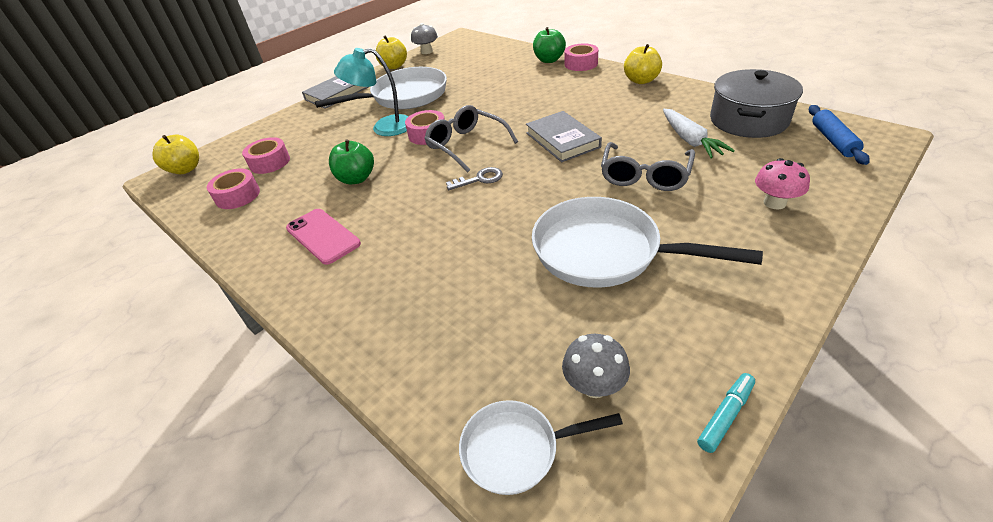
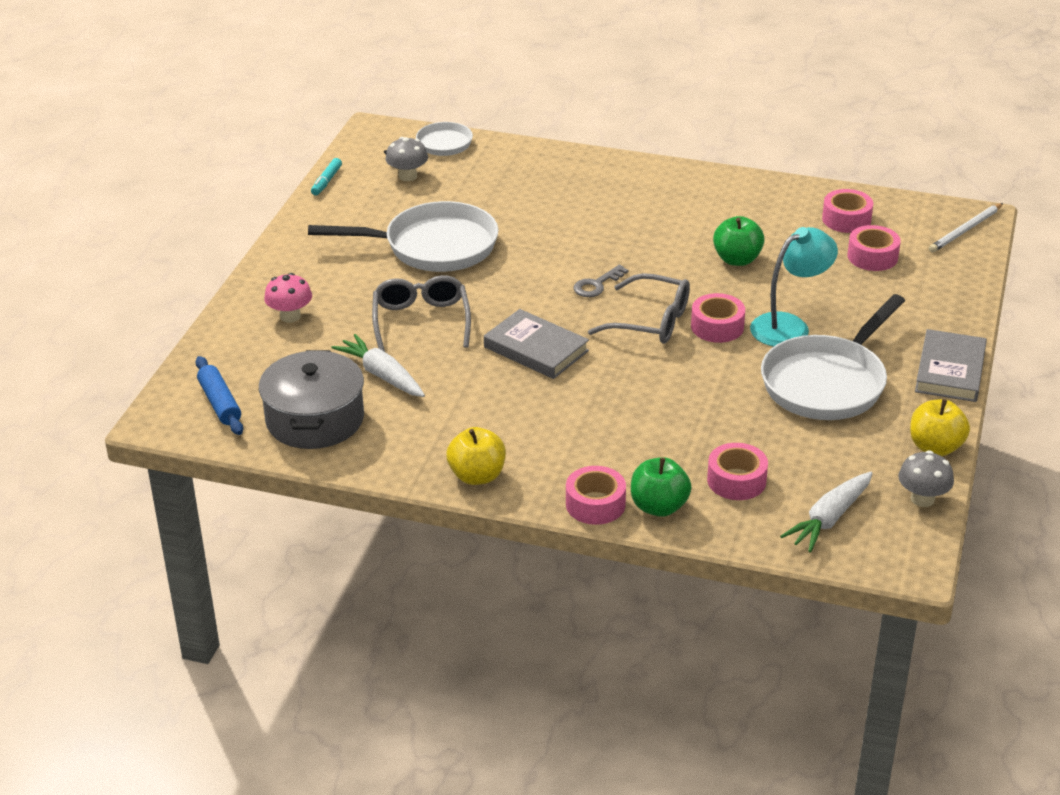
camera: 150 degrees right, 5 degrees down
yellow apple [152,134,199,174] -> white pencil [929,203,1003,252]
pink phone [286,209,361,265] -> none
none -> pink tape [707,443,768,500]
none -> white carrot [780,472,873,552]

